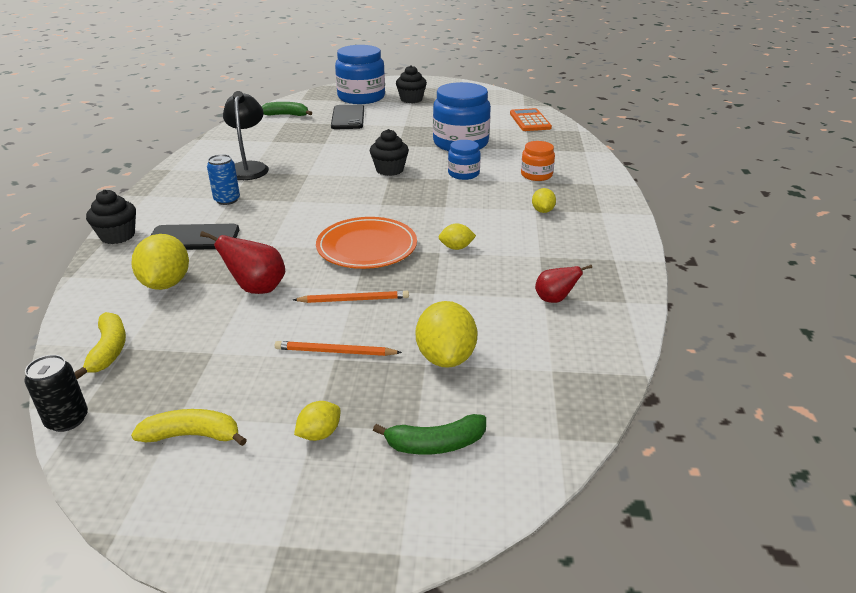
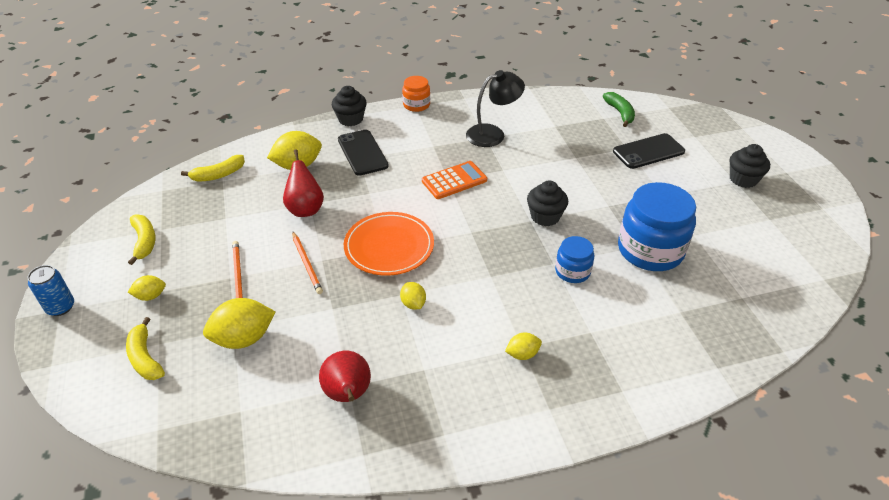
camera: 70 degrees right, 10 degrees up
black can [24,355,88,432] -> none
blue can [207,154,240,205] -> blue can moved to [28,265,74,316]
yellow lemon [294,401,341,441] -> yellow lemon turned 45 degrees counterclockwise [128,275,166,301]
blue jar [335,45,385,104] -> none
green banana [373,414,486,455] -> yellow banana [126,317,165,380]
orange calculator [510,108,552,131] -> orange calculator moved to [422,161,487,199]
orange jar [521,141,555,181] -> orange jar moved to [402,76,430,112]
red pear [535,265,592,303] -> red pear [319,351,371,402], size x1.52

